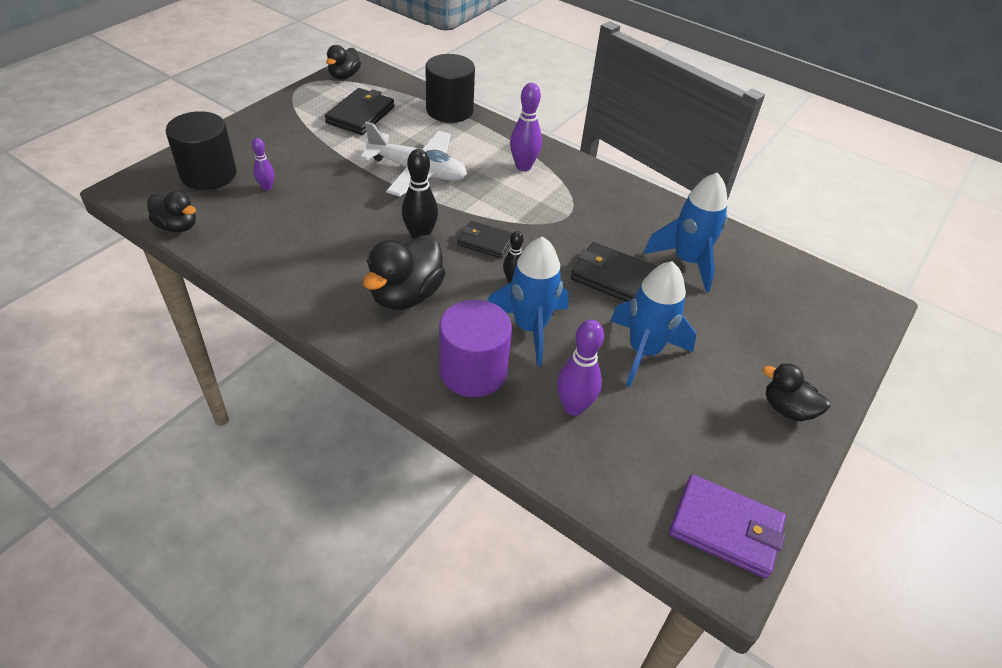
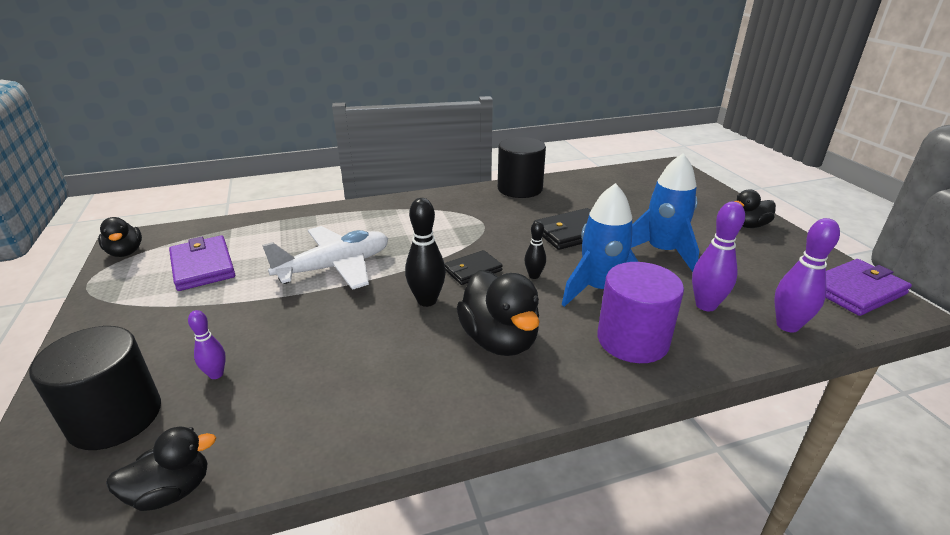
camera: 50 degrees left, 15 degrees down
black wallet [325,88,395,135] -> purple wallet [169,236,235,291]
black cylinder [425,54,475,123] -> black cylinder moved to [498,137,546,198]
purple bowling pin [510,83,542,171] -> purple bowling pin moved to [774,218,840,333]
blue rocket [644,172,728,292] -> none

